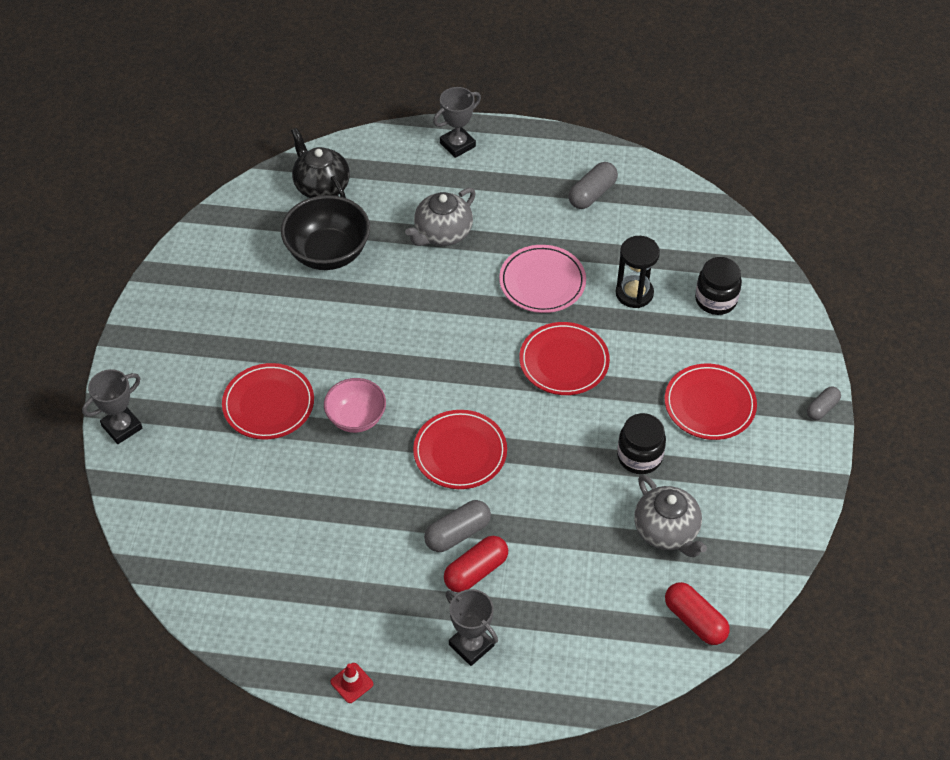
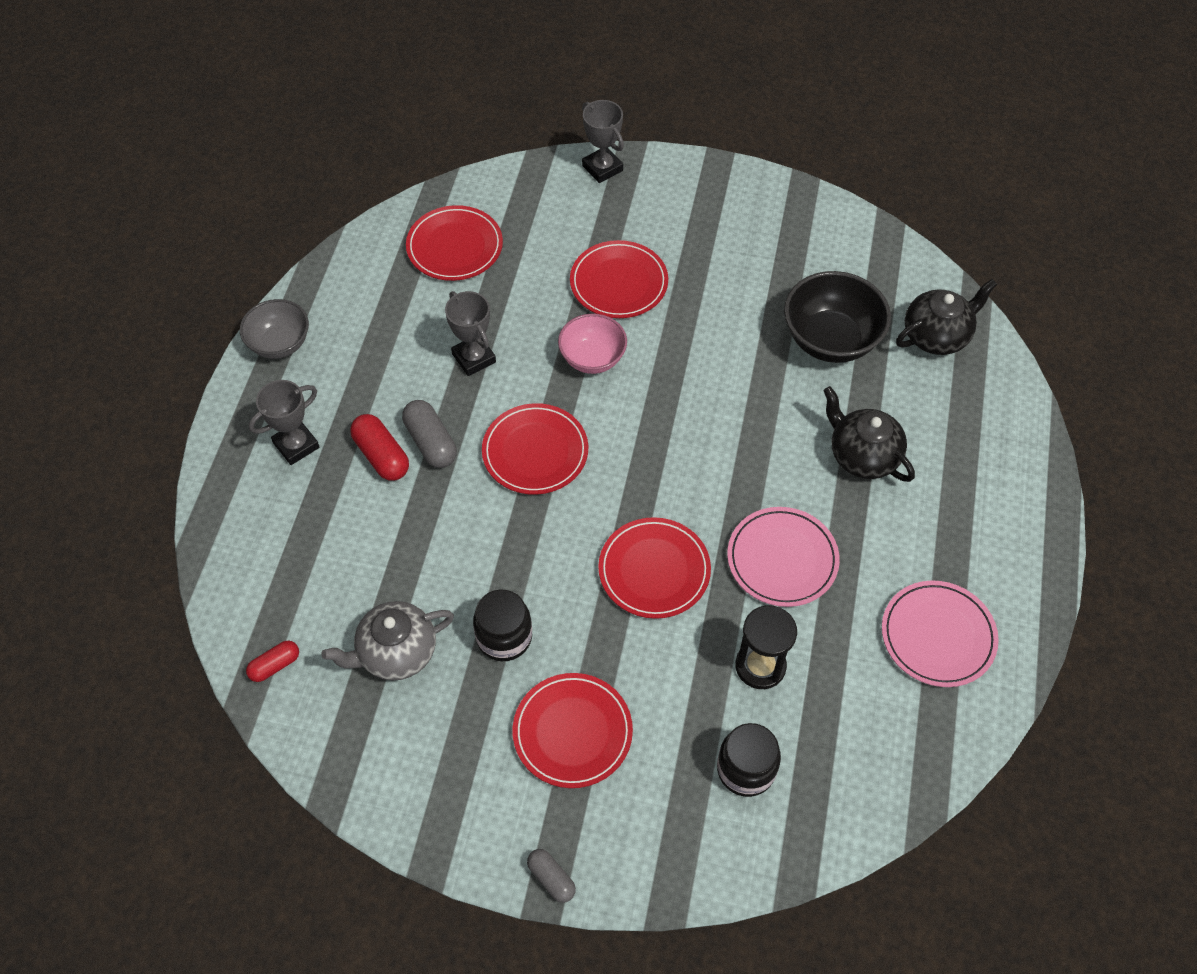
camera: 95 degrees right, 5 degrees up
red traffic cone [331,663,374,703] -> grey bowl [240,299,309,359]
grey teapot [405,188,476,246] -> black teapot [823,386,915,482]
grey trophy [433,87,481,158] -> grey trophy moved to [445,291,496,376]
grey capsule [568,162,618,209] -> pink plate [882,581,999,687]
red capsule [665,582,730,645] -> red capsule [246,640,299,682], size x0.63
none -> red plate [406,205,503,281]

